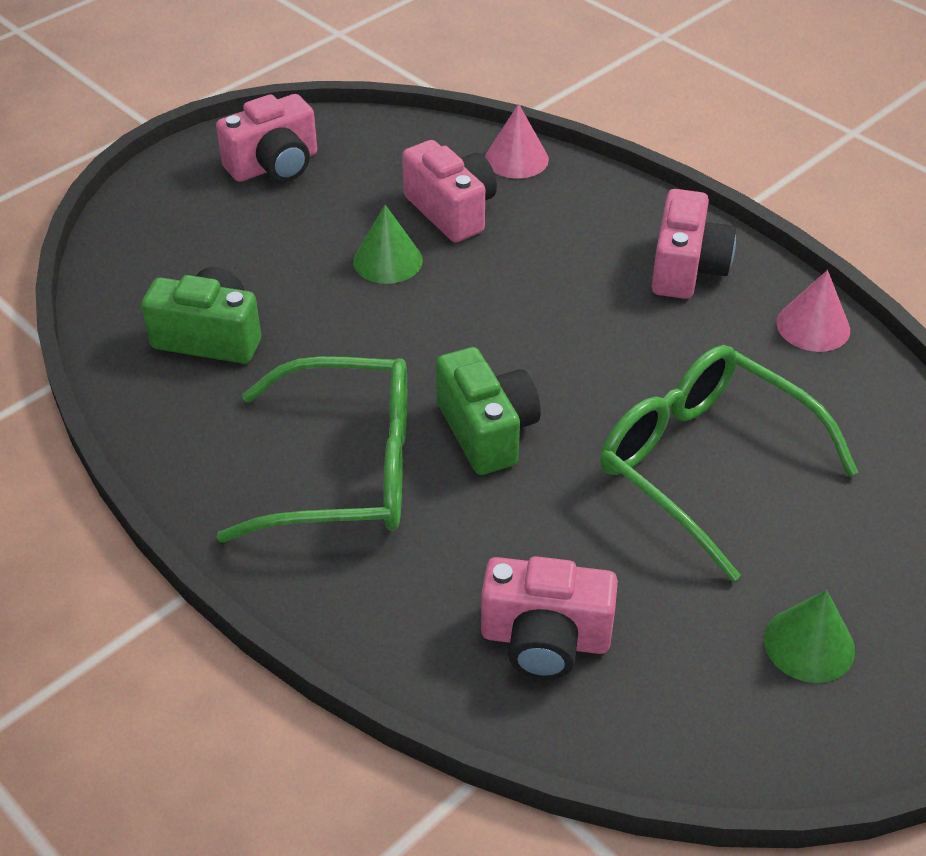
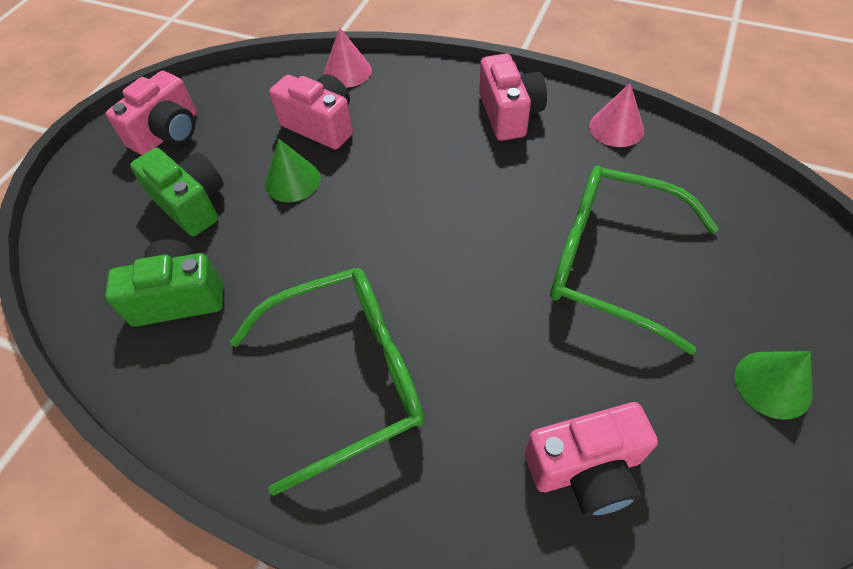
camera: 20 degrees left, 10 degrees up
green camera [436,347,541,475] -> green camera moved to [130,148,224,236]

